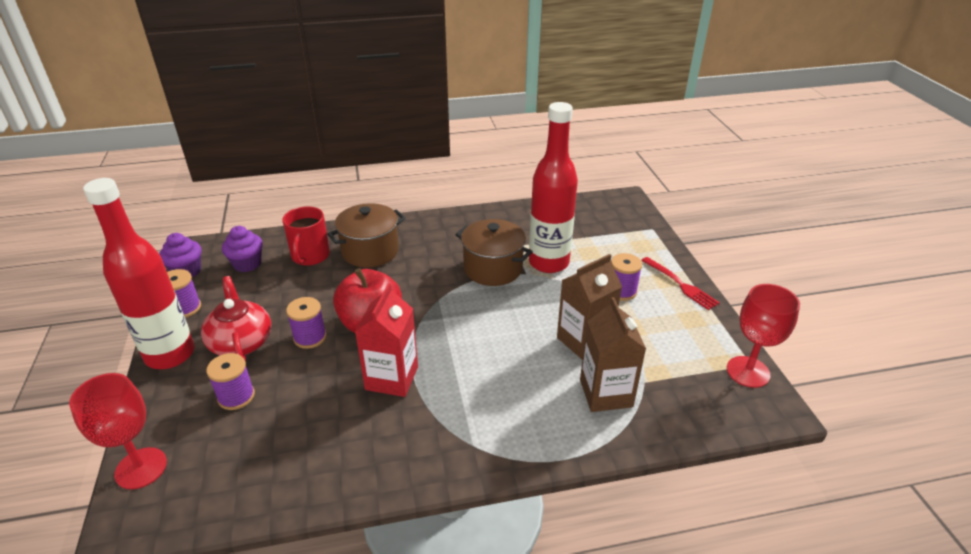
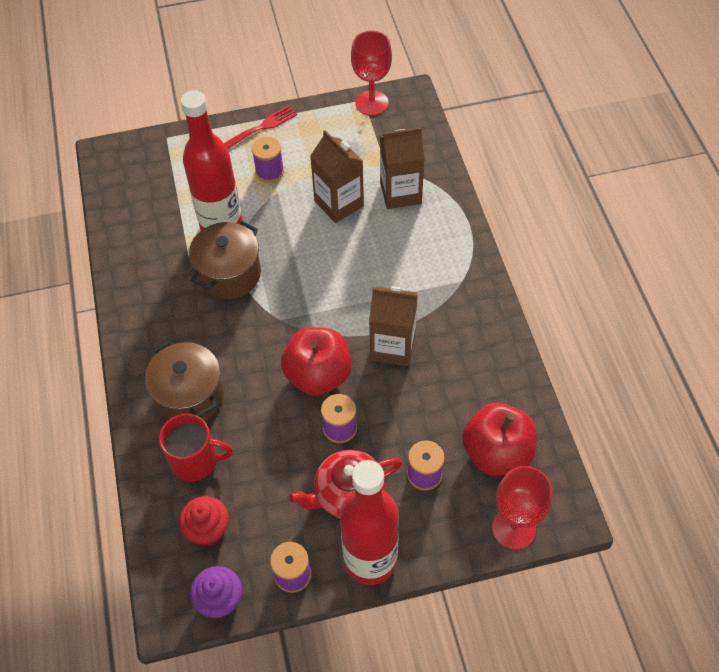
camera: 90 degrees left, 20 degrees up
purple cupcake [222,226,263,272] -> red cupcake [179,496,229,546]
red carton [355,283,418,397] -> brown carton [369,286,418,366]
none -> red apple [462,403,537,476]

